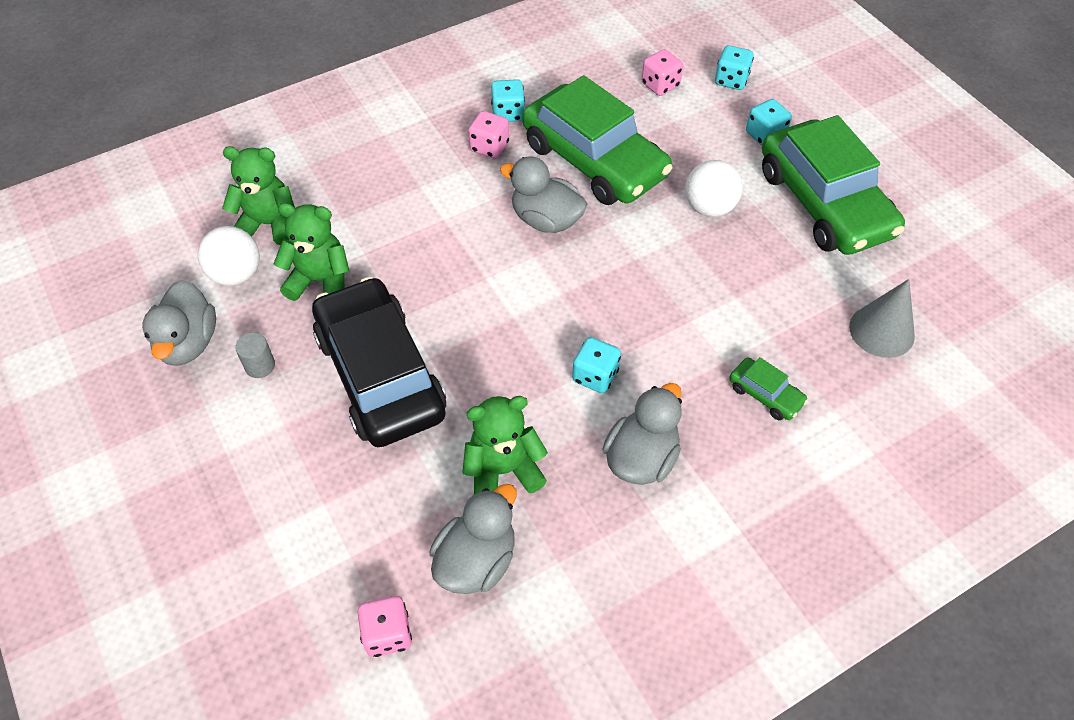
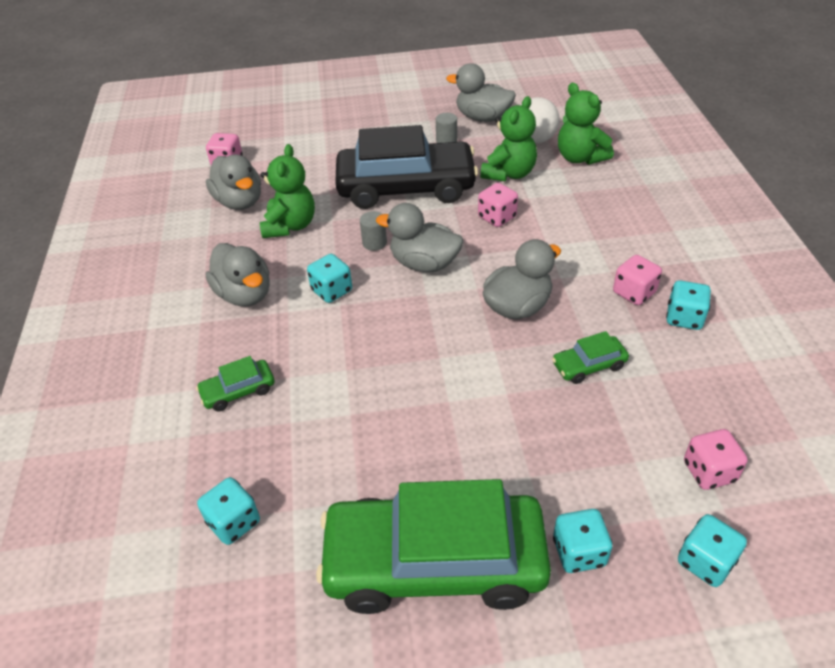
camera: 115 degrees right, 10 degrees down
green teddy bear [222,146,295,245] -> green teddy bear turned 120 degrees clockwise [558,83,614,165]
green car [522,75,672,205] -> green car [552,331,629,384], size x0.41
white ball [685,160,742,217] -> none
grey cone [849,279,915,358] -> turquoise dice [197,477,260,545]
none -> grey cylinder [360,211,387,251]
none -> grey duck [376,203,463,272]
none -> pink dice [478,183,518,227]

